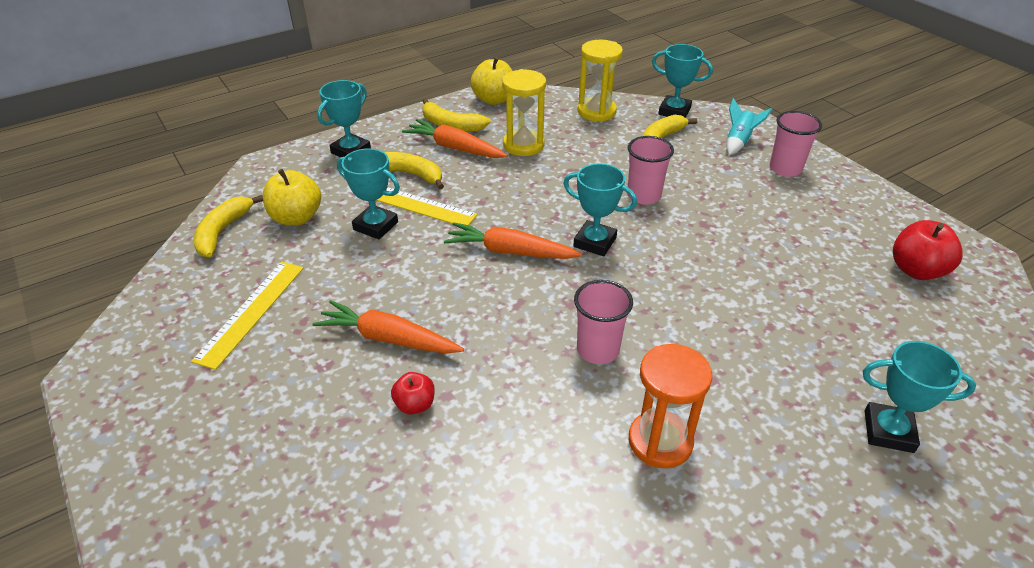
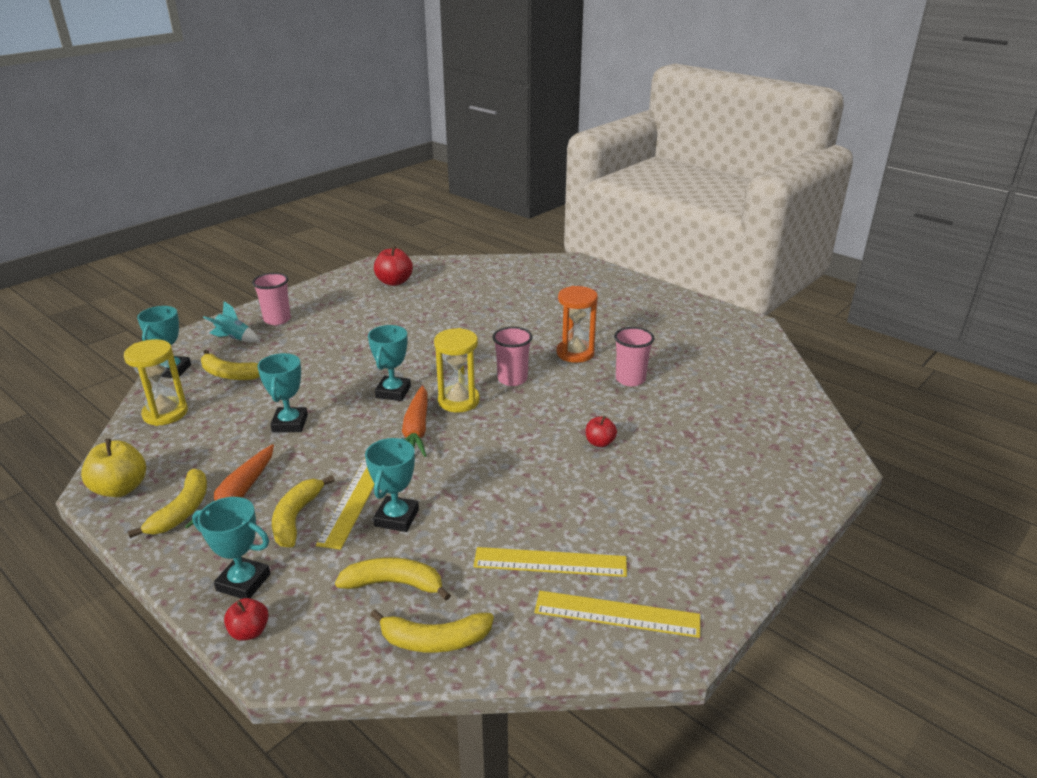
camera: 105 degrees left, 10 degrees down
yellow apple [263,169,321,226] -> yellow banana [335,558,451,601]
orange carrot [313,300,464,354] -> none
yellow hourglass [502,69,546,156] -> yellow hourglass moved to [434,328,480,412]
pink cup [627,136,674,205] -> pink cup moved to [614,327,654,386]
turquoise trophy [863,341,976,453] -> turquoise trophy moved to [257,353,308,432]
none -> red apple [224,598,269,641]
none -> yellow ruler [534,591,700,638]

